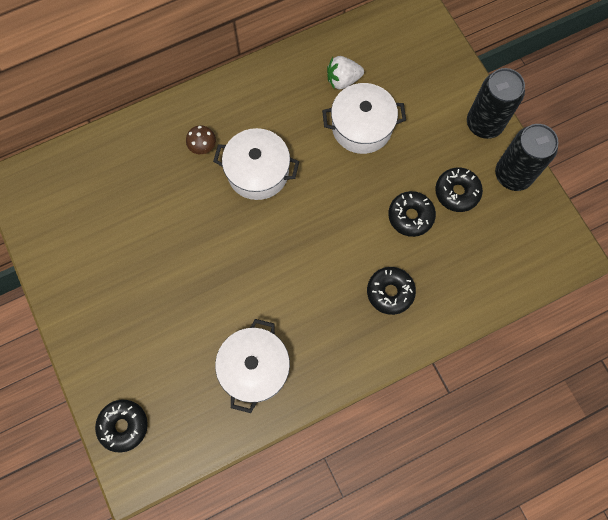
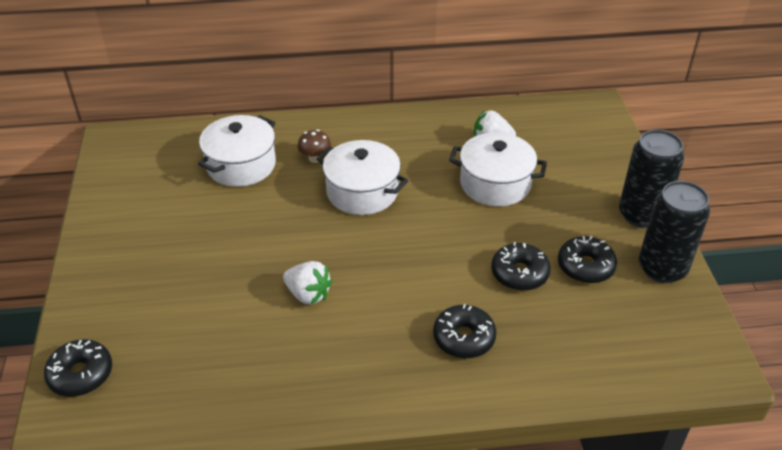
camera: 20 degrees right, 30 degrees down
white pot [215,319,290,413] -> white pot moved to [198,115,276,187]
none -> white strawberry [283,261,332,305]

